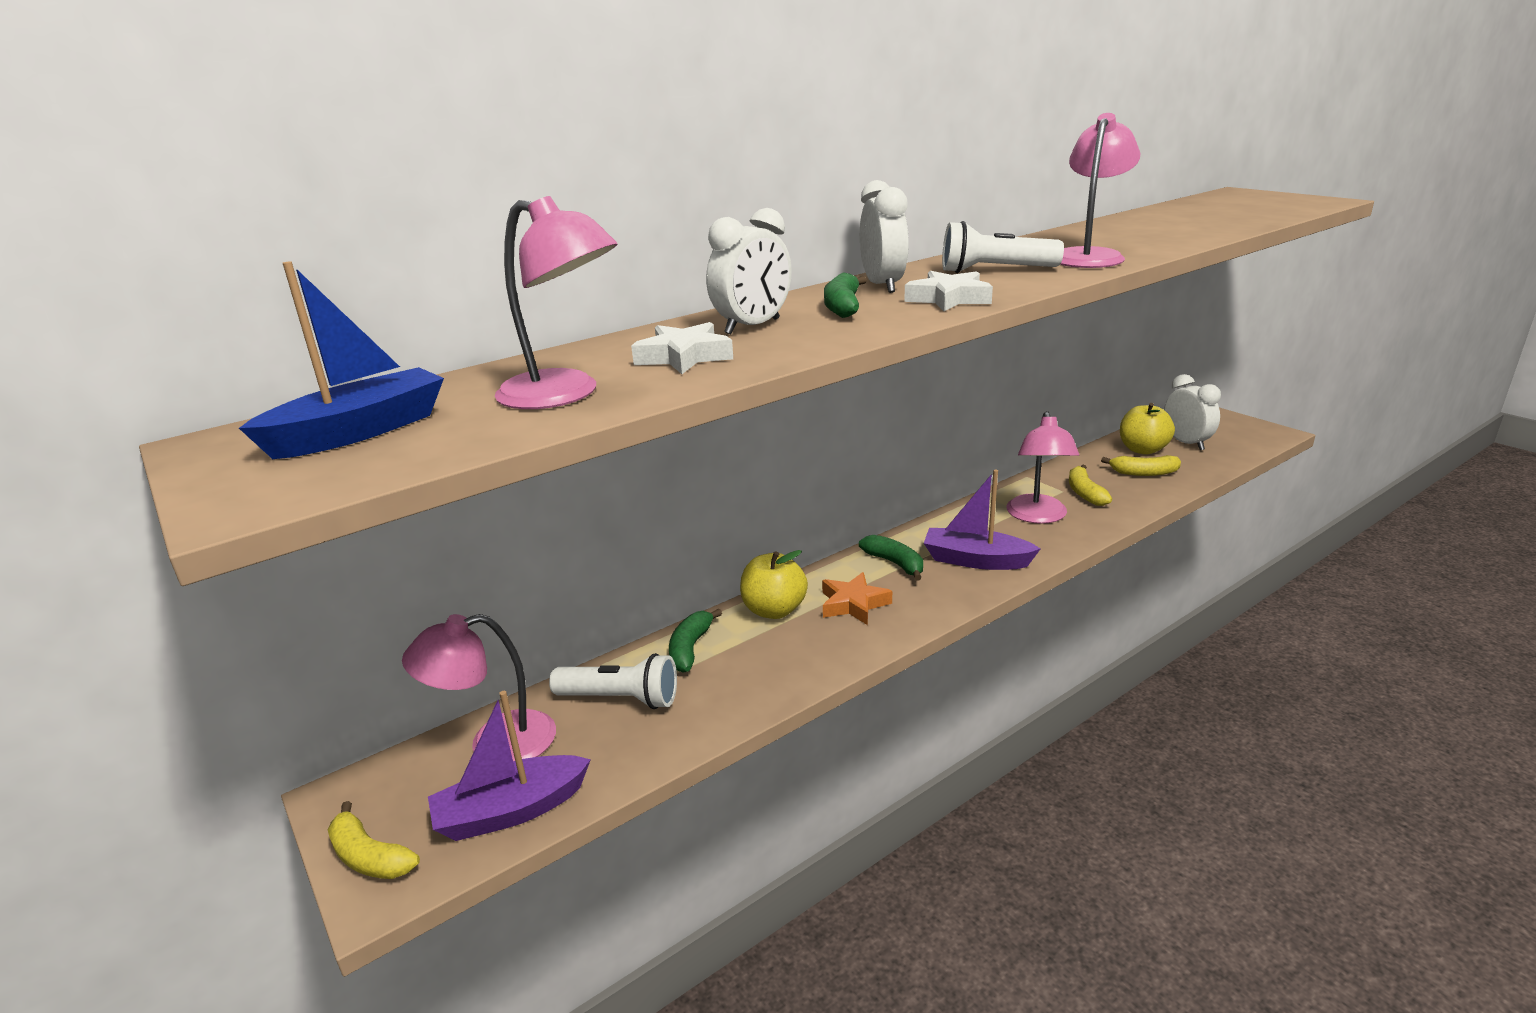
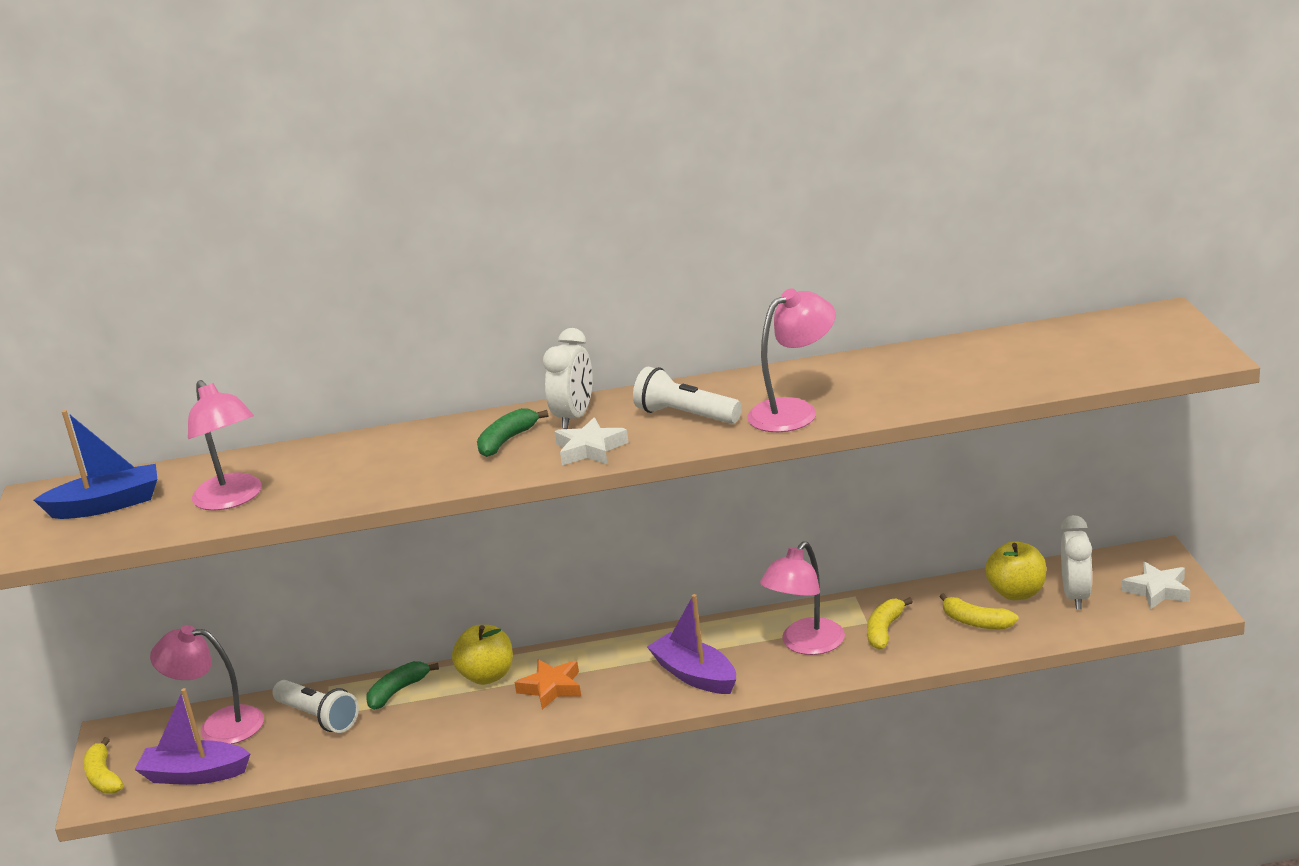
camera: 30 degrees right, 0 degrees up
white star [631,322,733,374] -> white star moved to [1122,562,1190,610]
white clock [706,208,792,334] -> none
green banana [859,535,923,581] -> none

